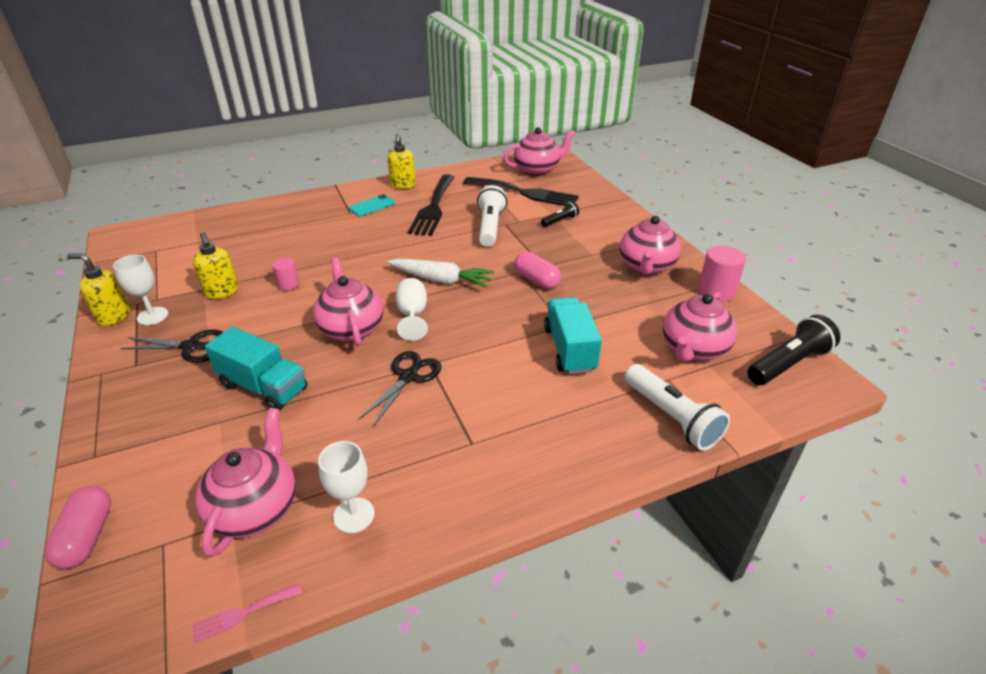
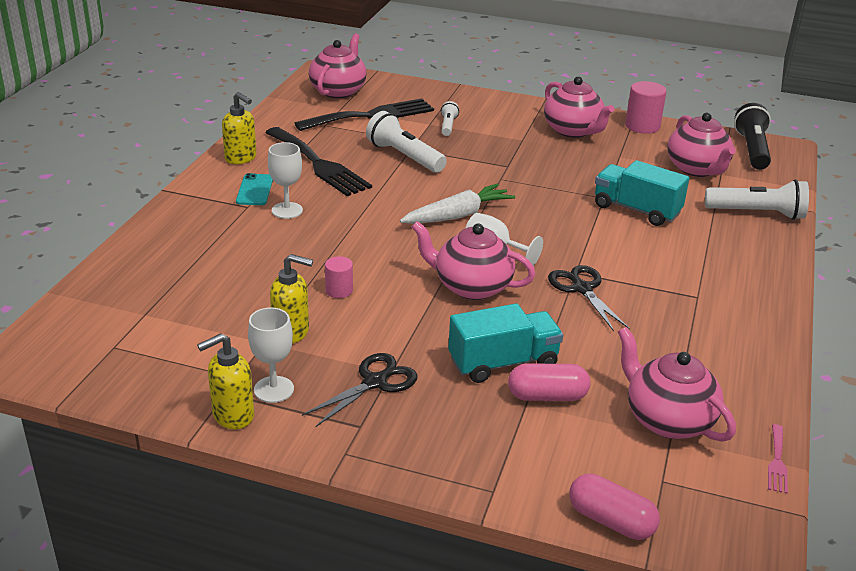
camera: 50 degrees left, 5 degrees down
white goblet [318,441,374,533] -> white goblet moved to [268,142,303,219]
pink capsule [514,251,561,289] -> pink capsule moved to [508,363,590,401]
black flashlight [541,201,579,227] -> white flashlight [441,101,459,136]

